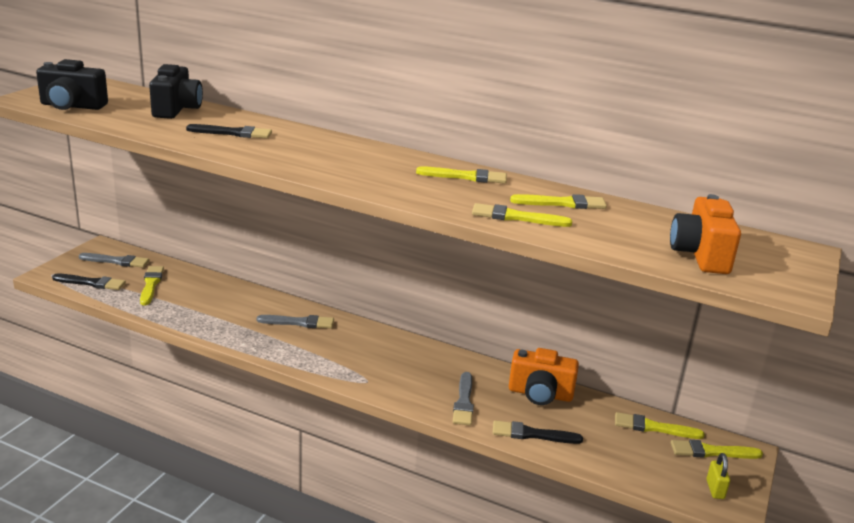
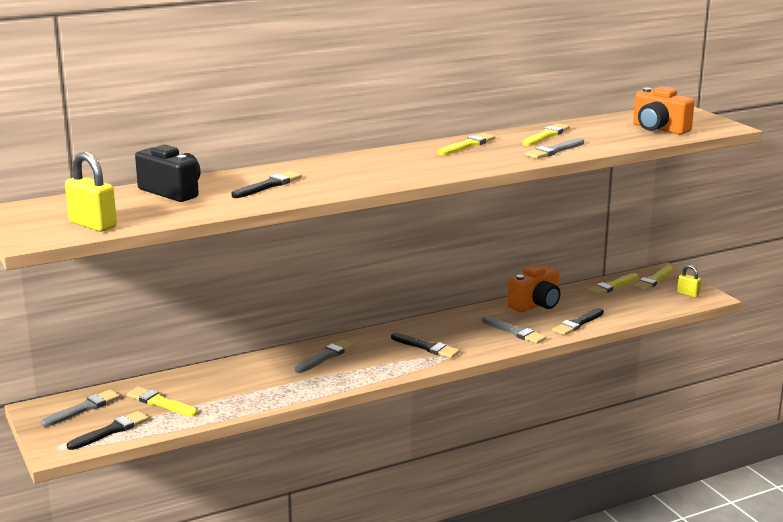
camera: 50 degrees left, 5 degrees down
black camera [36,59,108,110] -> yellow padlock [65,152,117,232]
yellow brush [472,203,572,227] -> grey brush [525,138,584,159]
none -> black brush [391,333,460,358]

